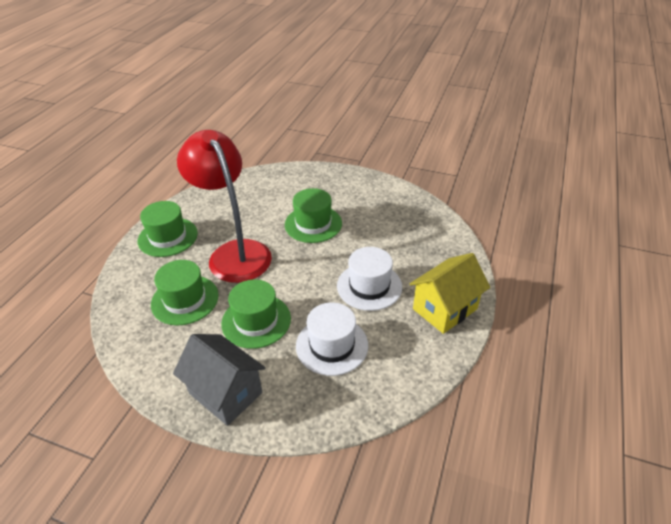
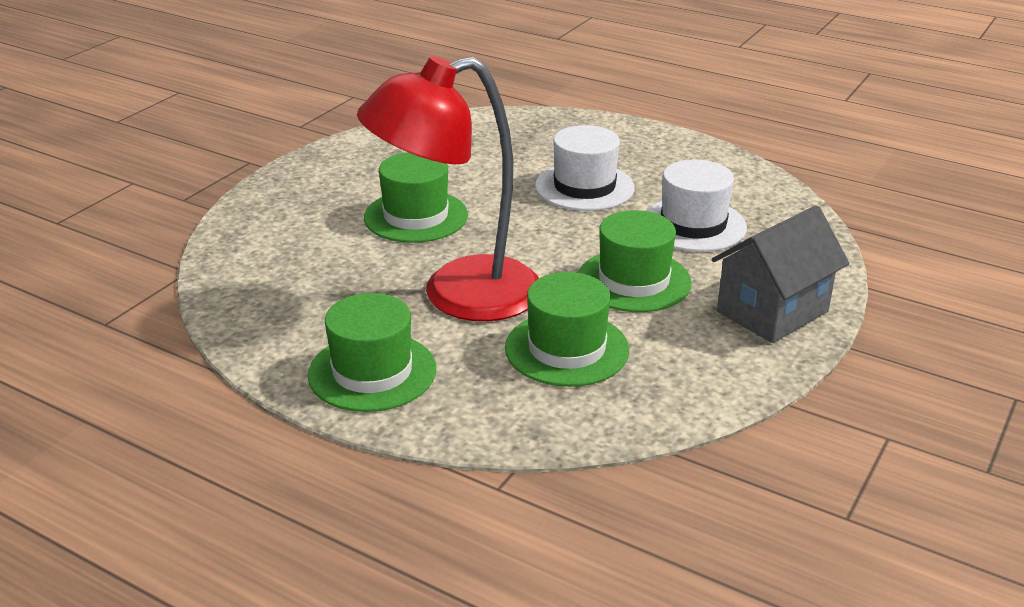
camera: 80 degrees left, 10 degrees down
yellow house [409,253,490,334] -> none

